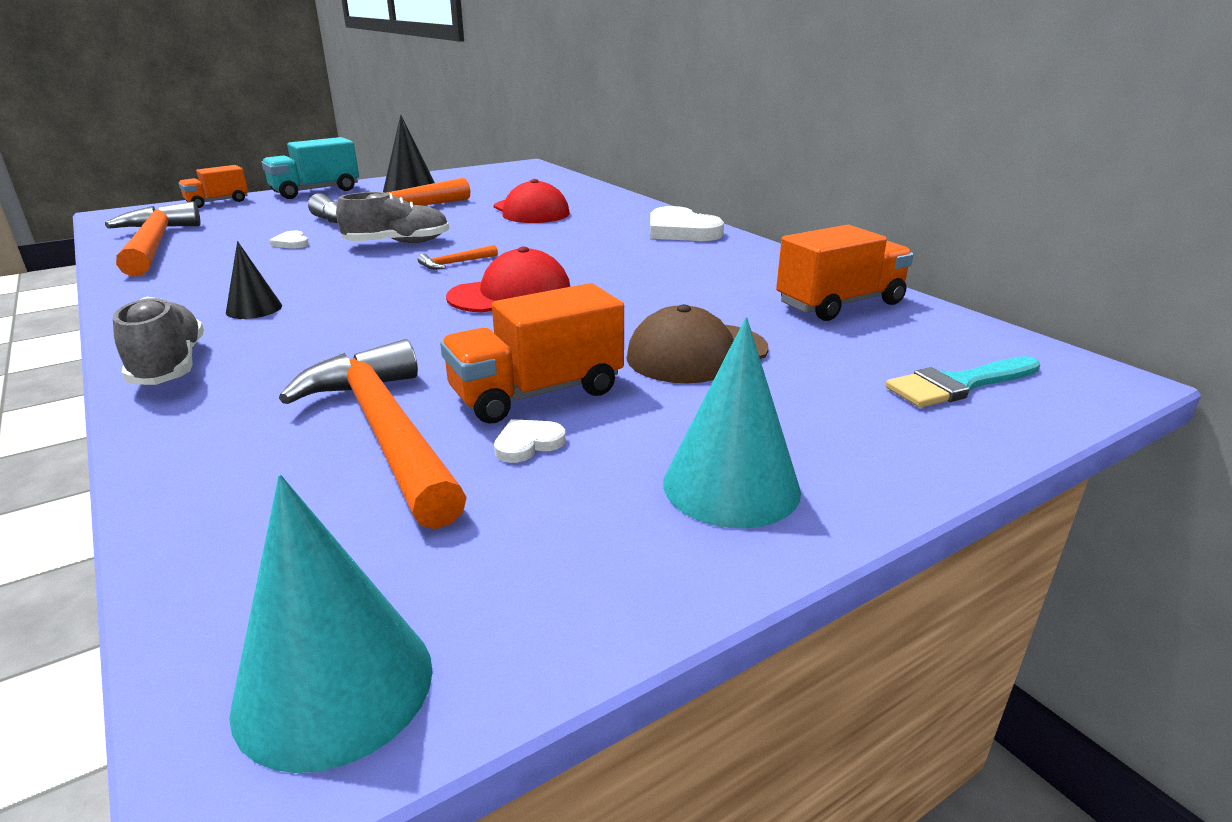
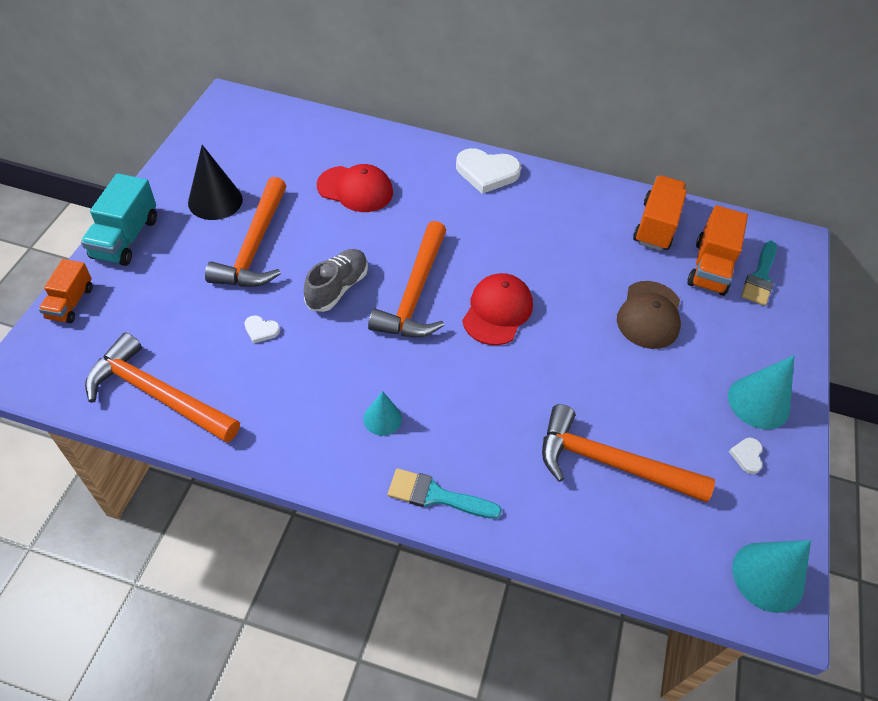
camera: 45 degrees left, 25 degrees up
grey shoe [113,297,204,385] -> turquoise brush [388,468,502,519]
black cone [226,241,282,319] -> turquoise cone [363,391,402,436]
orange hammer [418,245,498,269] -> orange hammer [368,221,446,338], size x2.45
orange truck [440,283,624,424] -> orange truck moved to [687,205,748,296]
white heart [494,419,566,463] -> white heart moved to [729,438,763,474]

